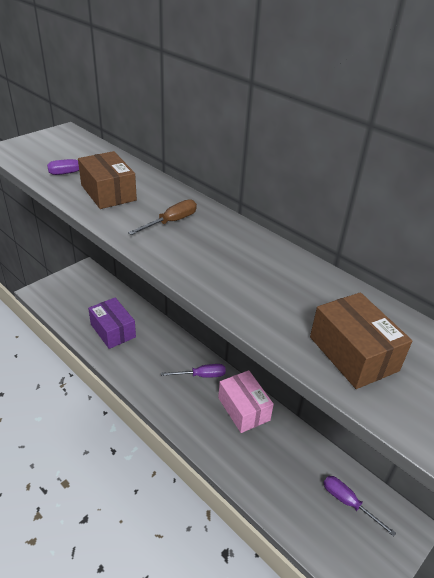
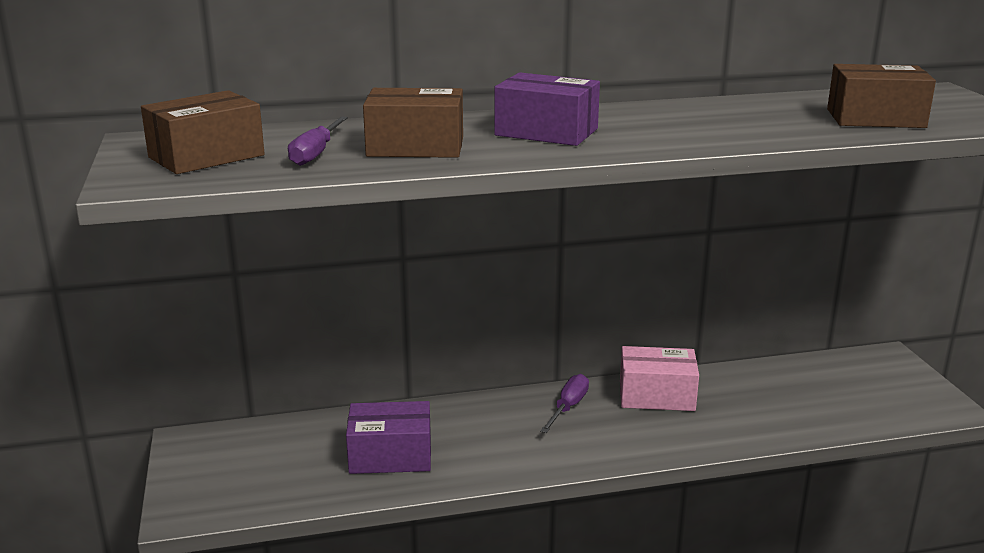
camera: 55 degrees left, 15 degrees down
brown screwdriver [128,199,197,235] -> purple box [494,72,600,146]
purple screwdriver [324,476,396,537] -> none
none -> brown box [141,90,265,174]

